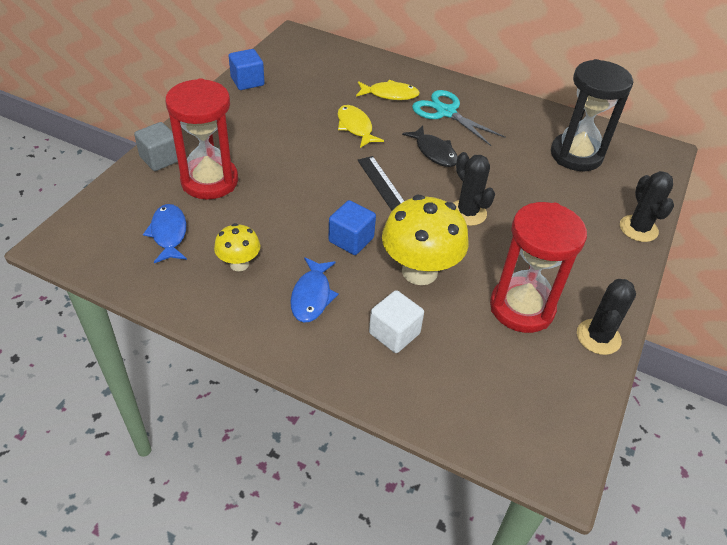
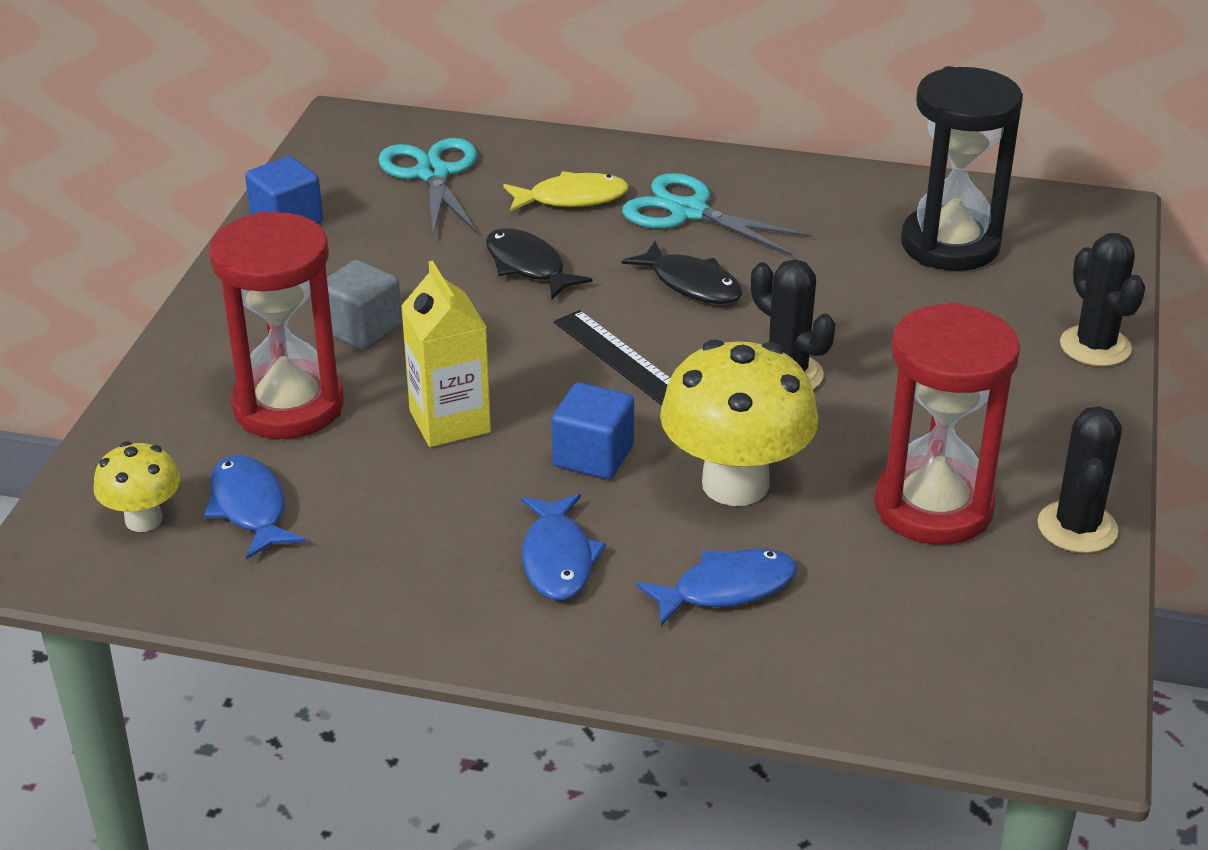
camera: 10 degrees left, 10 degrees down
grey cube [134,122,178,171] -> grey cube moved to [327,260,402,350]
yellow mushroom [214,223,260,271] -> yellow mushroom moved to [93,441,180,532]
yellow fish [338,105,384,148] -> black fish [486,228,592,299]
white cube [369,290,424,353] -> blue fish [636,548,797,626]
none -> turquoise scissors [378,138,478,236]
none -> yellow carton [401,261,491,447]

